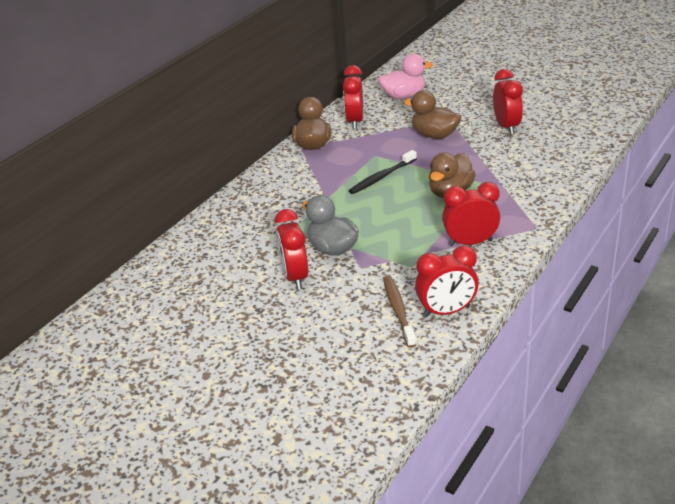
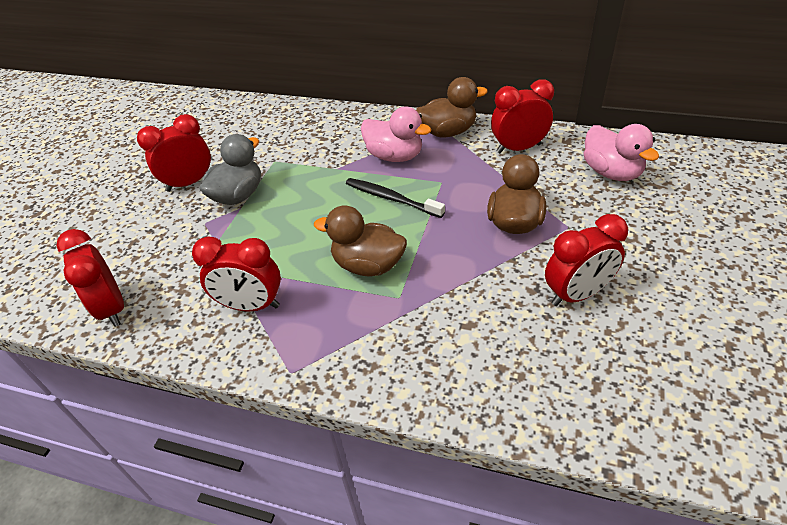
camera: 75 degrees right, 10 degrees up
brown toothbrush [383,275,416,348] -> none
red clock [442,182,500,246] -> red clock turned 120 degrees clockwise [192,236,281,311]
none -> pink duck [361,107,431,162]

